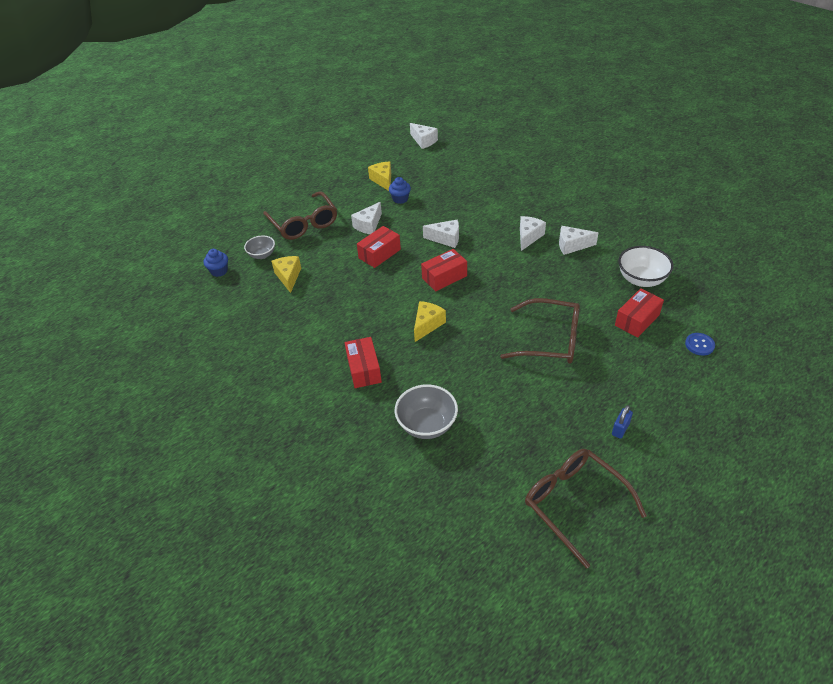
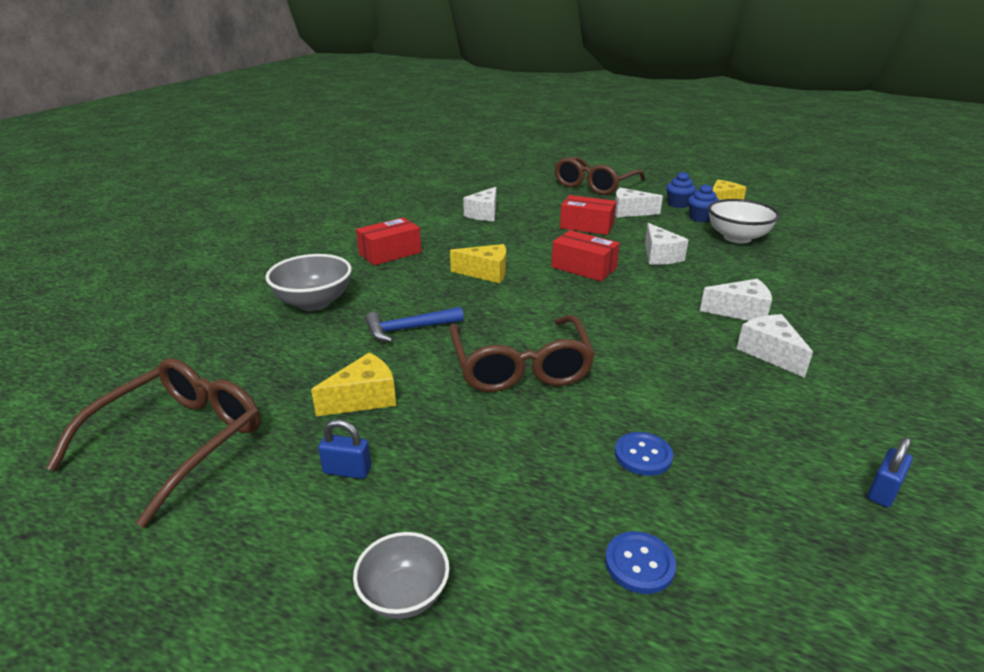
camera: 65 degrees right, 15 degrees down
blue cupcake [203,249,228,277] -> blue cupcake moved to [666,171,696,208]
grey bowl [244,235,275,259] -> grey bowl moved to [353,532,450,619]
yellow cheese [271,256,301,293] -> yellow cheese moved to [311,353,396,416]
white cheese [410,123,438,149] -> white cheese moved to [463,187,496,221]
red box [615,288,664,338] -> blue button [615,432,673,476]
white bowl [618,246,674,287] -> white bowl moved to [708,199,780,243]
none -> blue hammer [365,307,464,342]
none -> blue padlock [867,437,913,507]

